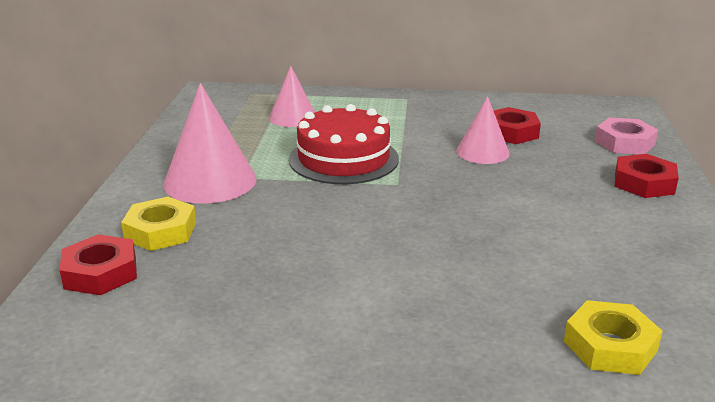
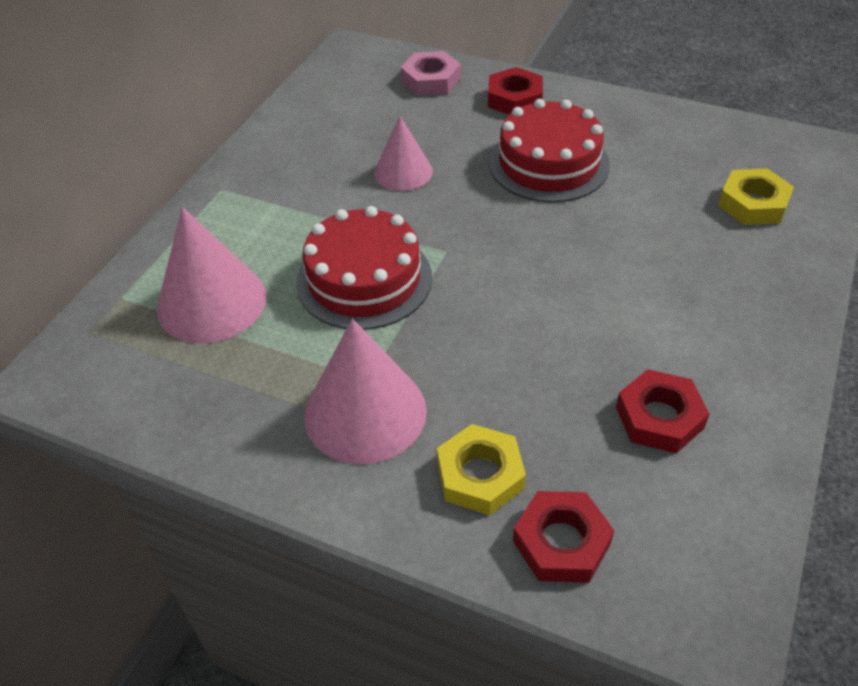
camera: 70 degrees left, 20 degrees up
pink cone [269,66,315,127] -> pink cone [157,207,267,343], size x1.61
red nut [494,107,541,144] -> red nut moved to [616,369,709,453]
none -> red cake [489,99,610,202]

